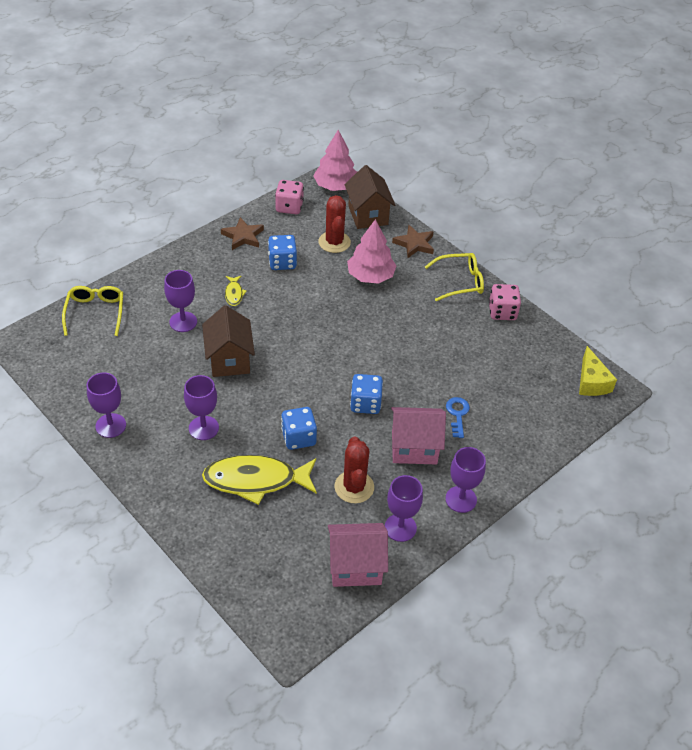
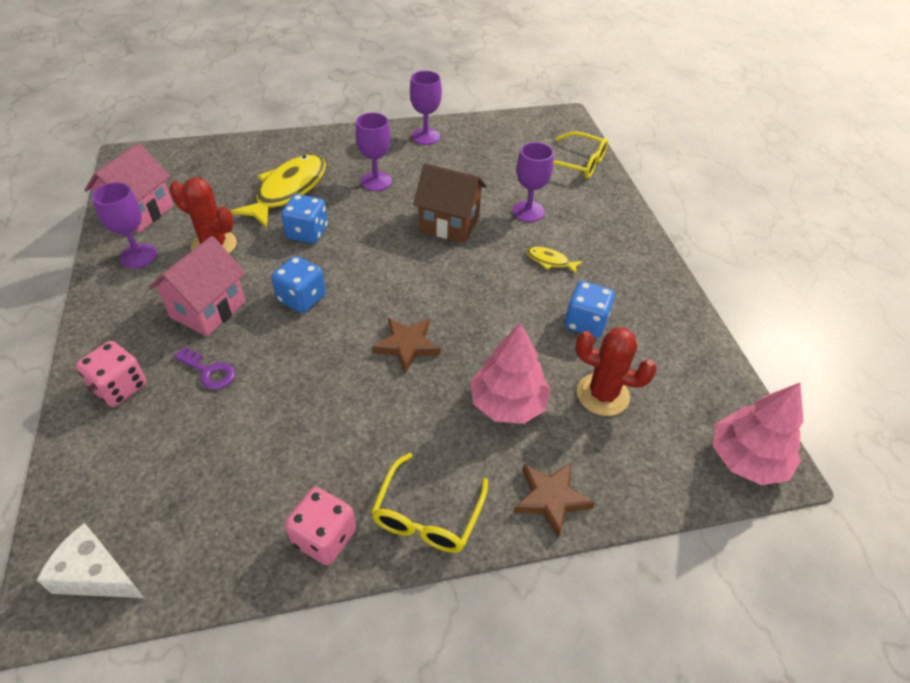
camera: 120 degrees right, 0 degrees up
brown star [221,217,264,250] -> brown star moved to [372,318,441,373]
pink dice [275,180,304,214] -> pink dice moved to [76,341,147,407]
brown house [344,165,395,229] -> none
purple goblet [445,447,486,513] -> none
blue key [446,397,470,438] -> purple key [173,347,235,390]
yellow cheese [579,346,617,396] -> white cheese [37,523,144,598]

